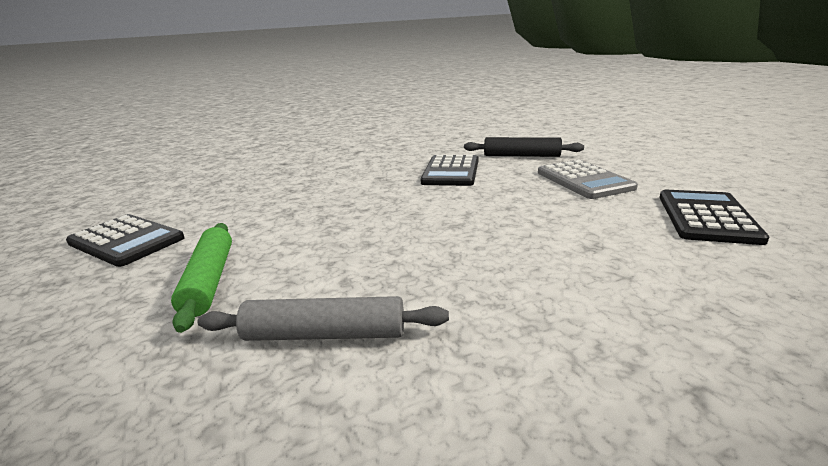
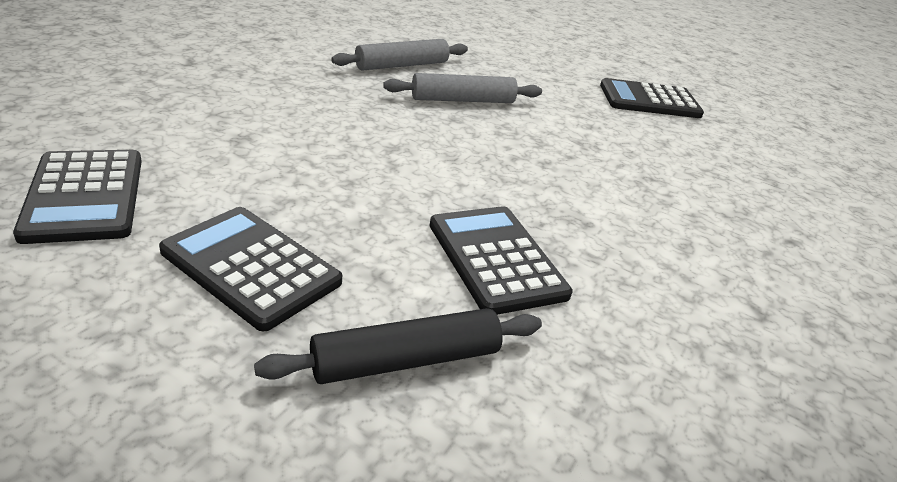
camera: 140 degrees right, 10 degrees up
green rolling pin [171,223,232,333] -> none
grey calculator [538,160,638,199] -> black calculator [159,207,342,331]
none -> grey rolling pin [383,73,542,103]

